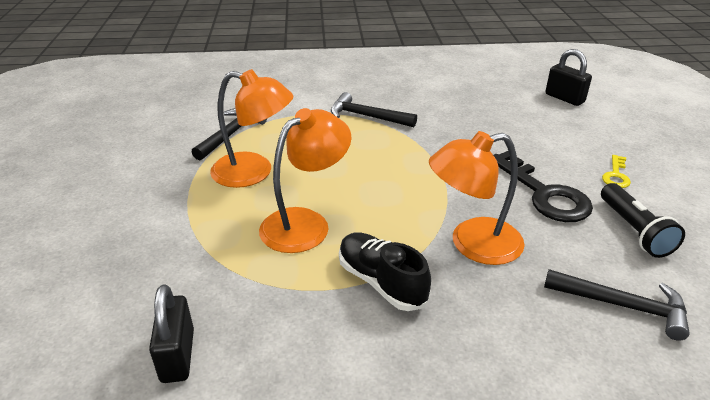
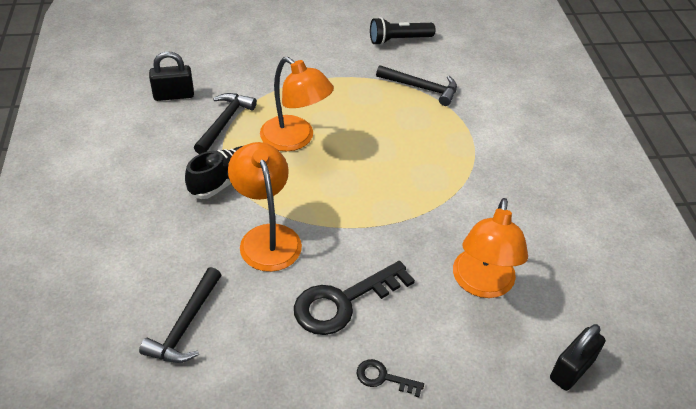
camera: 85 degrees right, 10 degrees up
orange lamp [210,69,293,188] -> orange lamp moved to [453,198,528,298]
black hammer [331,92,417,127] -> black hammer moved to [194,93,257,154]
black flashlight [601,183,685,258] -> black flashlight moved to [370,17,435,45]
yellow key [602,155,631,188] -> black key [356,359,424,397]

